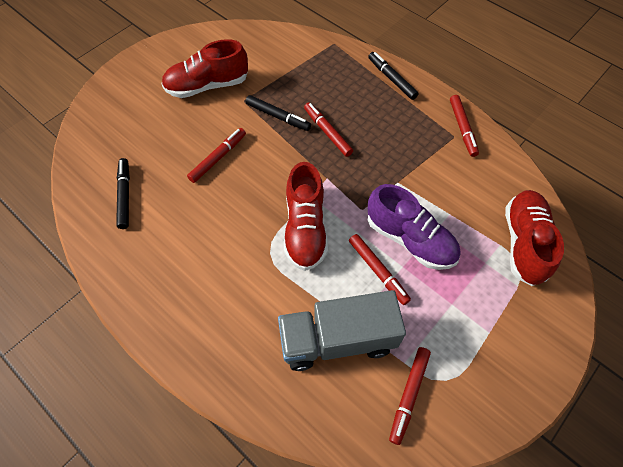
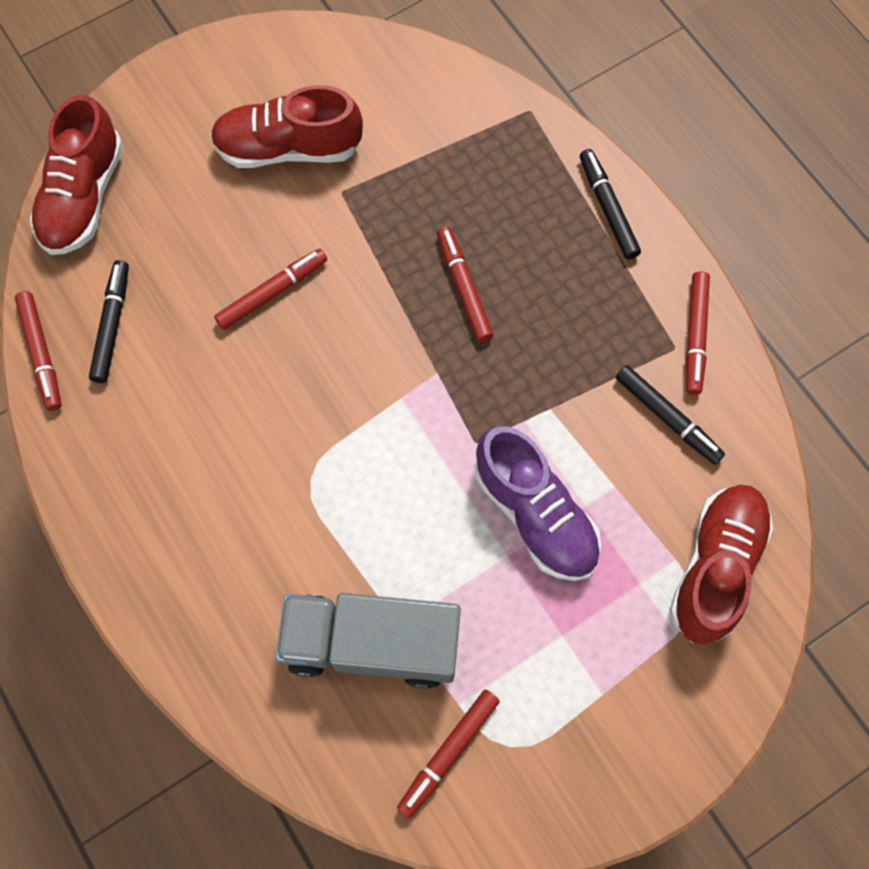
camera: 15 degrees right, 10 degrees up
black marker [246,95,311,131] -> black marker moved to [616,365,725,464]
red shoe [284,162,328,271] -> red shoe moved to [30,95,123,255]
red marker [349,234,411,305] -> red marker moved to [15,291,62,411]

